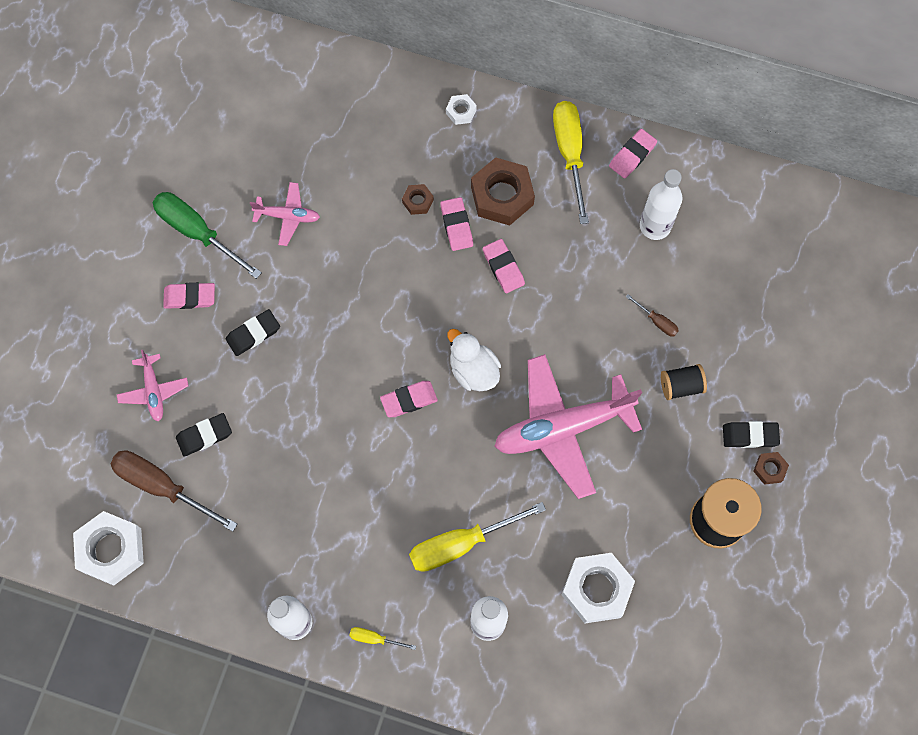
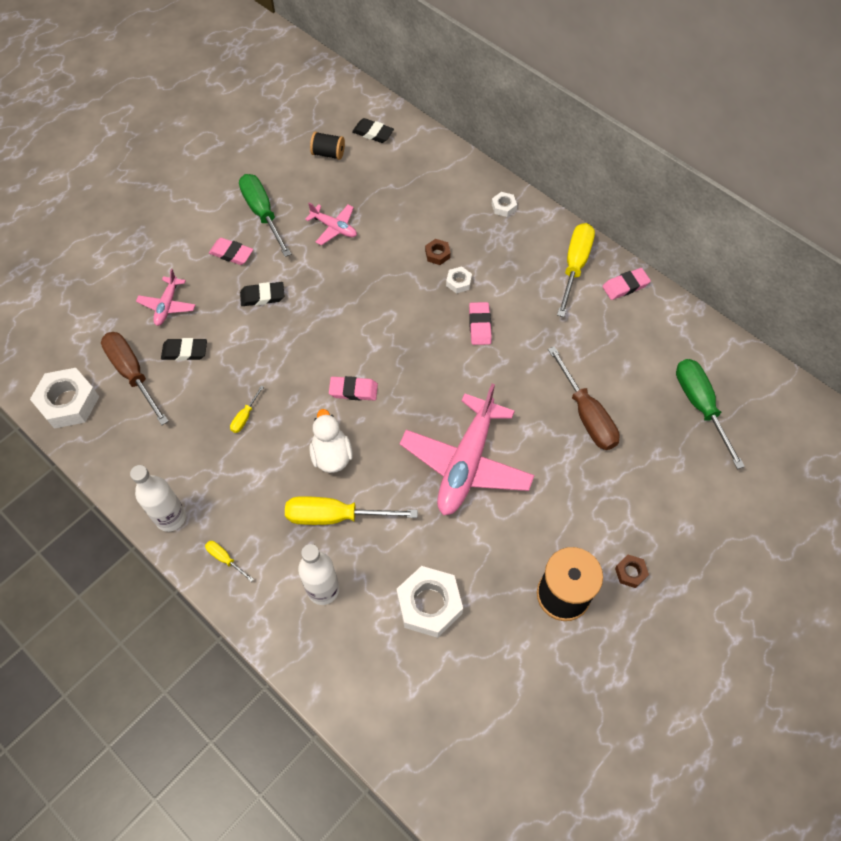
camera: 25 degrees right, 10 degrees down
pink eraser [440,197,473,251] -> white nut [446,267,472,293]
white duck [447,329,501,391] -> white duck moved to [309,409,353,473]
brown nut [471,157,535,226] -> none
pink plane [494,354,642,499] -> pink plane turned 75 degrees counterclockwise [400,384,535,515]
brown screwdriver [626,294,679,337] -> brown screwdriver [548,346,620,450], size x2.17
white bottle [640,169,683,240] -> none
black spool [661,364,707,400] -> black spool moved to [310,132,345,160]
black eraser [723,421,780,448] -> black eraser moved to [352,118,394,143]
none -> yellow screwdriver [230,385,264,433]
none -> green screwdriver [676,359,745,469]

